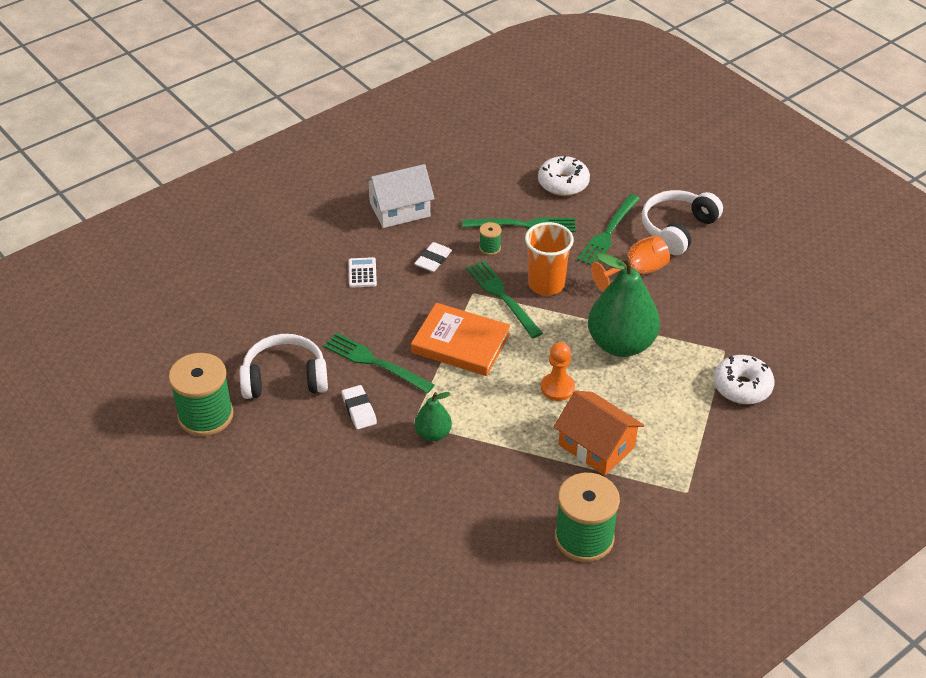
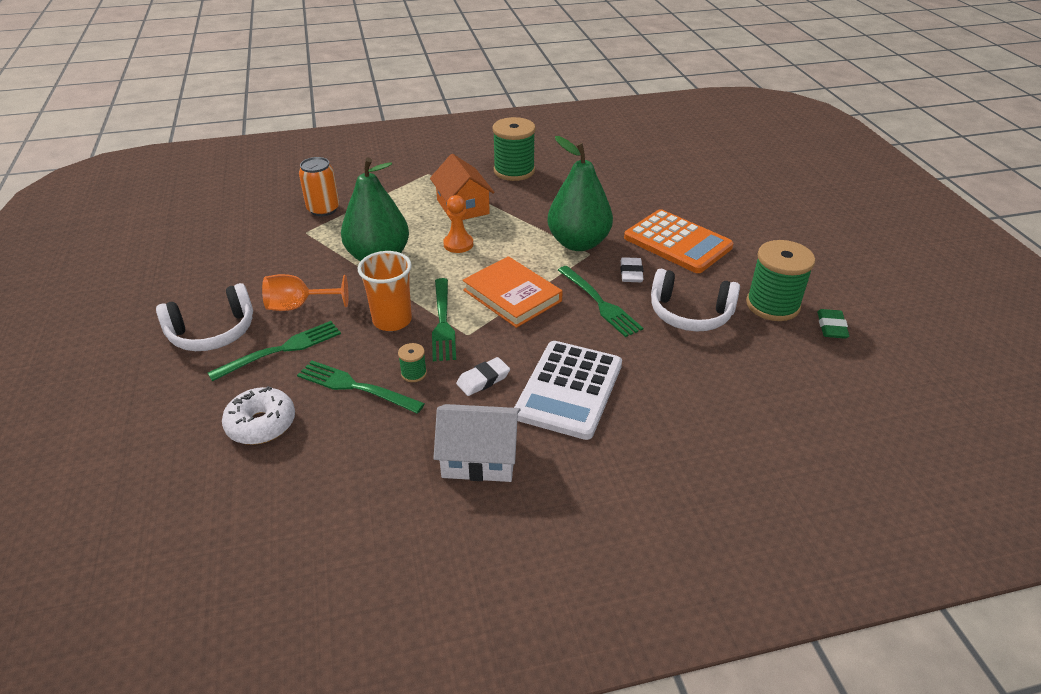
camera: 155 degrees left, 5 degrees down
white calculator [349,257,377,288] -> white calculator [514,341,622,440], size x2.45
green pear [415,392,452,441] -> green pear [548,136,613,251], size x2.03
white donut [713,355,775,404] -> orange can [299,157,339,216]
none -> orange calculator [624,209,734,273]
none -> green eraser [817,309,849,339]

